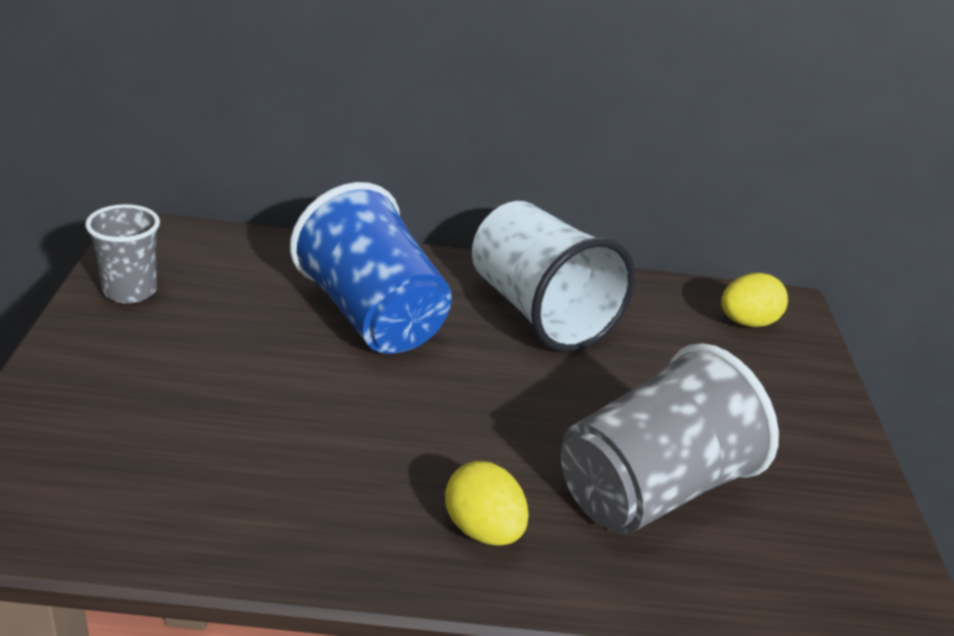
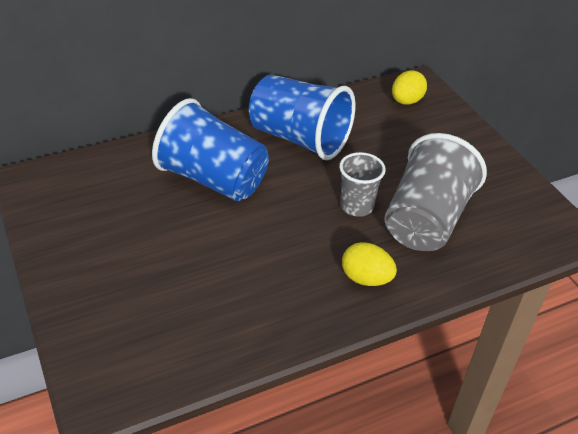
camera: 25 degrees left, 10 degrees up
grey cup [85,204,160,303] -> grey cup moved to [339,152,386,217]
white cup [472,201,635,352] -> blue cup [249,75,355,160]

